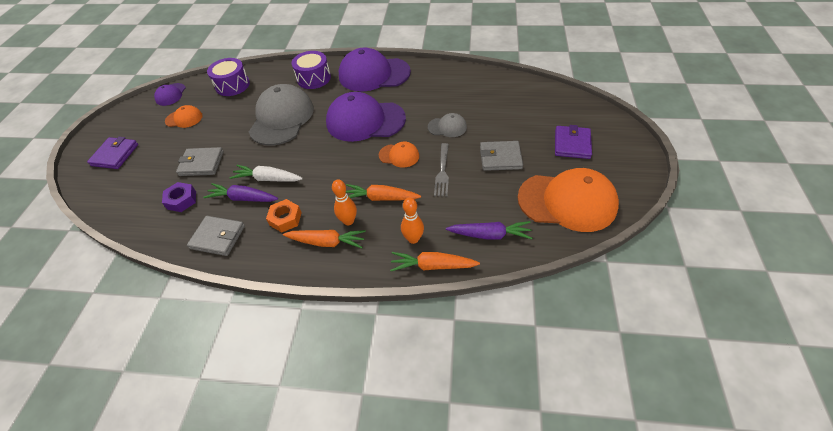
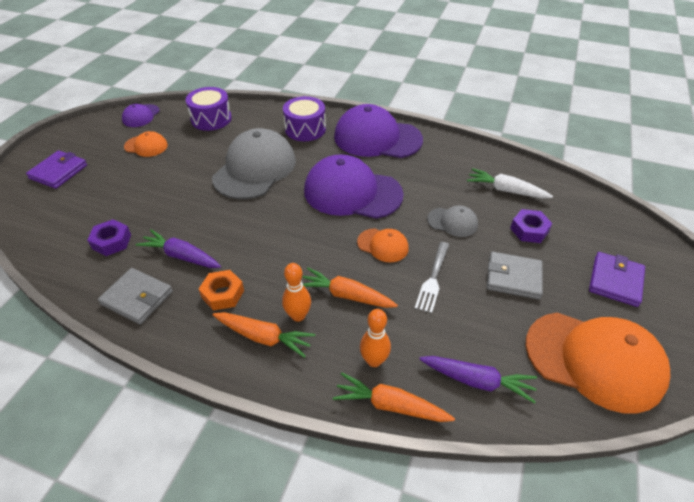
camera: 10 degrees right, 5 degrees down
grey wallet [176,147,224,176] -> none
white carrot [229,165,303,182] -> white carrot moved to [467,168,553,198]
none -> purple nut [510,209,553,243]

